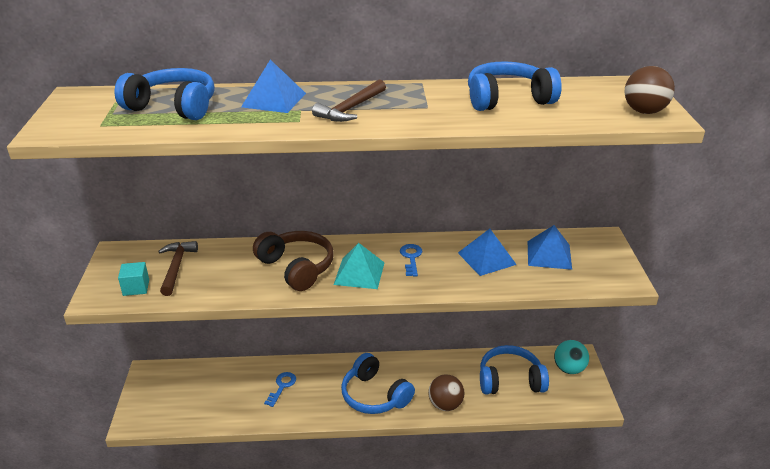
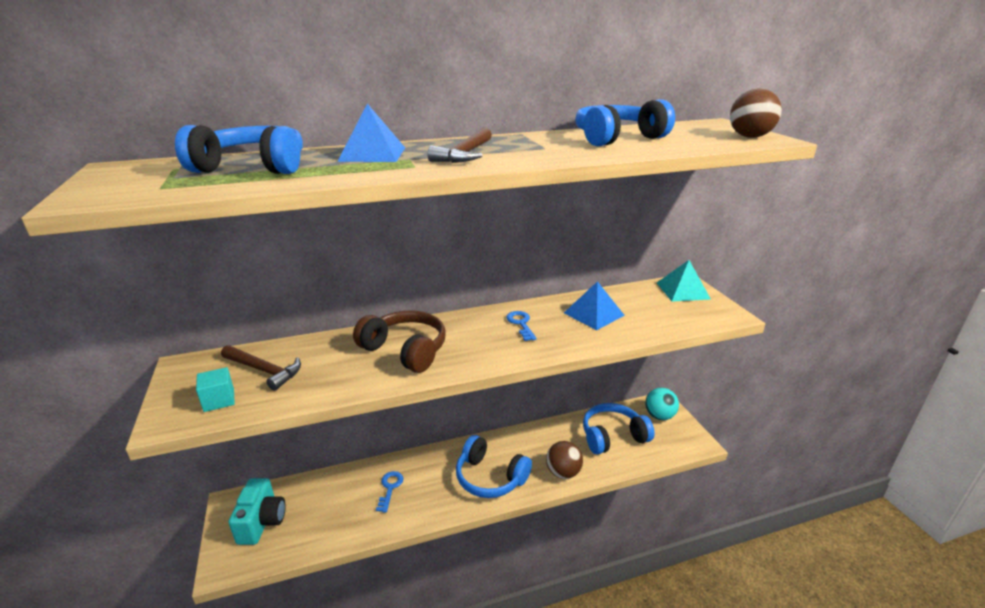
camera: 15 degrees left, 5 degrees down
brown hammer [158,241,198,296] -> brown hammer turned 135 degrees clockwise [221,345,301,391]
turquoise pyramid [334,243,385,289] -> turquoise pyramid moved to [657,260,711,302]
blue pyramid [528,225,572,270] -> none
none -> turquoise camera [228,478,286,545]

